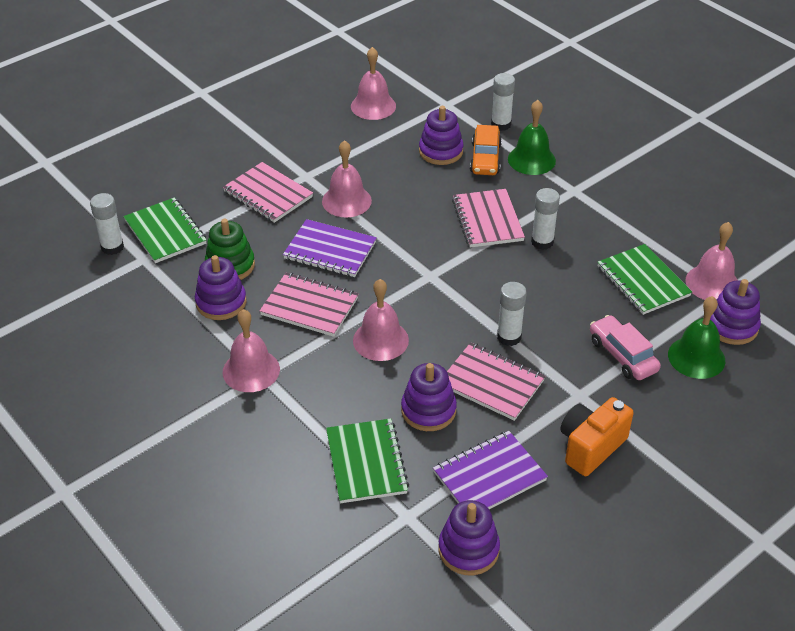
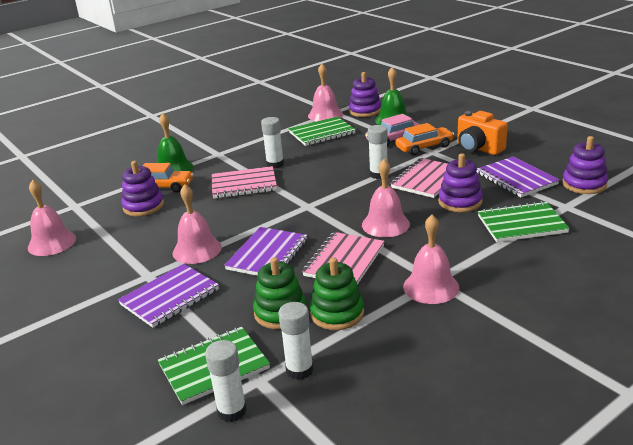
camera: 85 degrees left, 15 degrees down
purple stacking toy [195,255,247,320] -> green stacking toy [310,257,364,330]
pink notebook [223,162,313,223] -> purple notebook [118,264,219,328]
white glue stick [491,73,515,131] -> white glue stick moved to [278,302,314,380]
none -> orange car [396,123,454,155]

